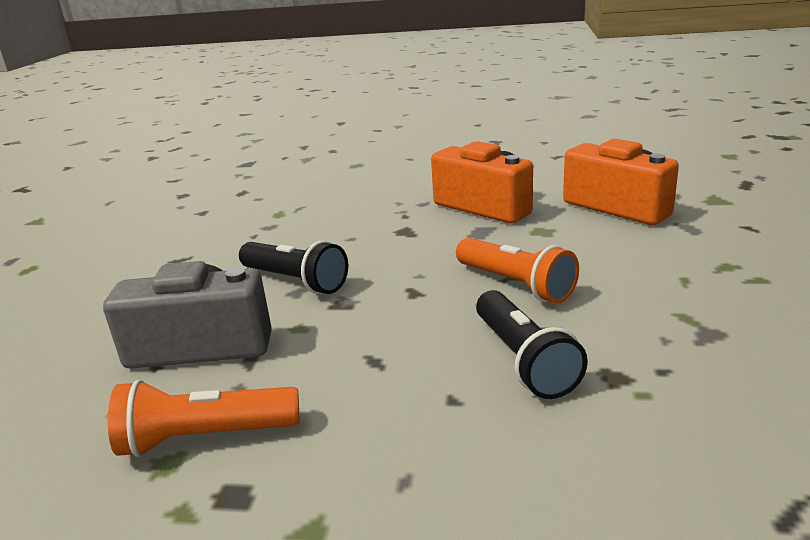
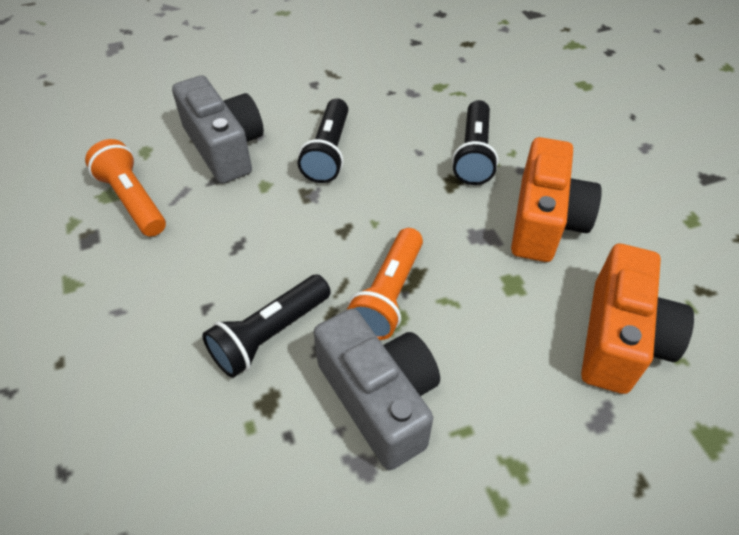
camera: 60 degrees right, 25 degrees up
none -> grey camera [314,308,440,470]
none -> black flashlight [452,100,499,185]

